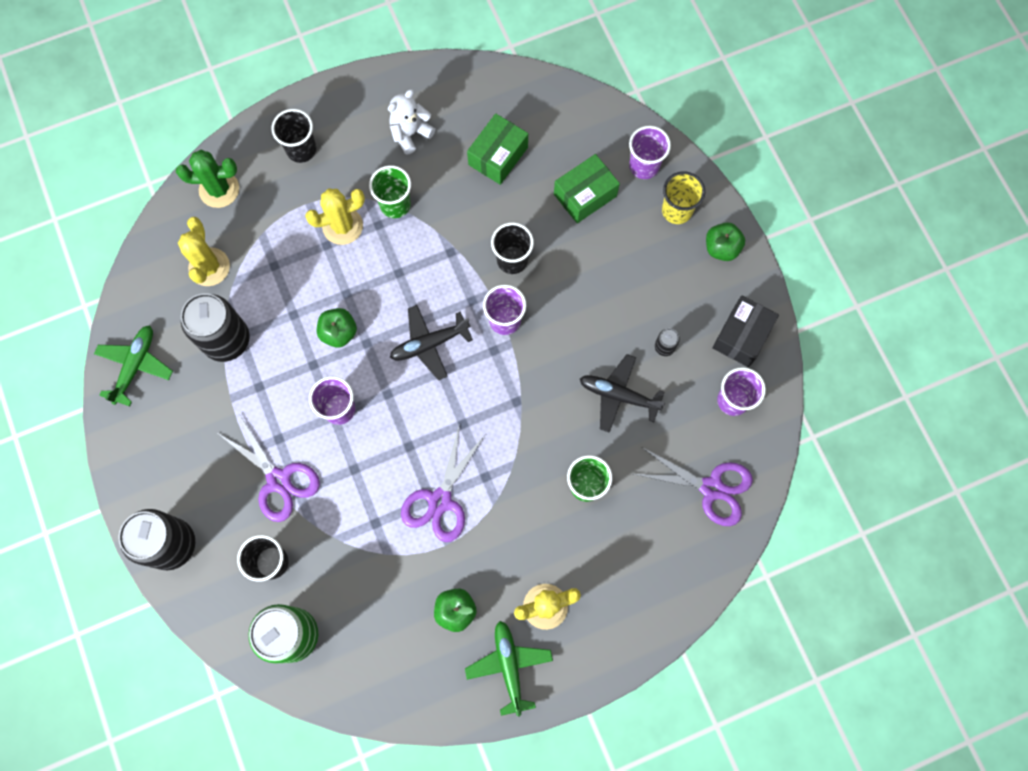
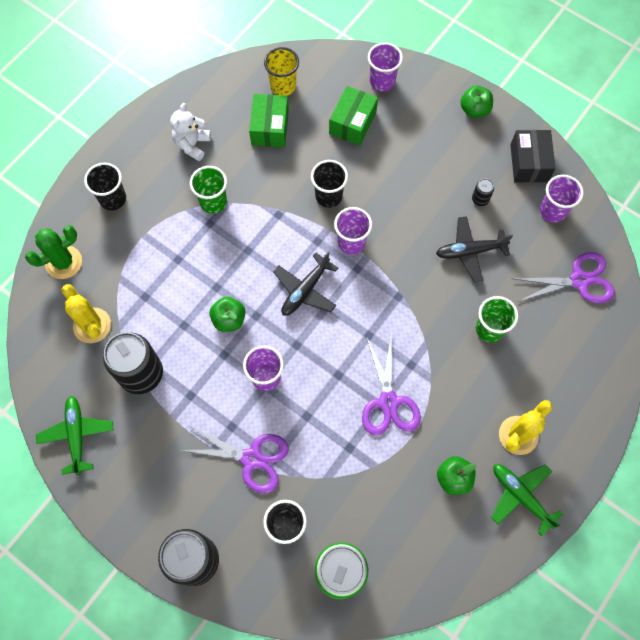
camera: 30 degrees left, 5 degrees down
yellow cactus [305,189,365,245] -> none
yellow cup [662,171,705,224] -> yellow cup moved to [264,47,299,96]

